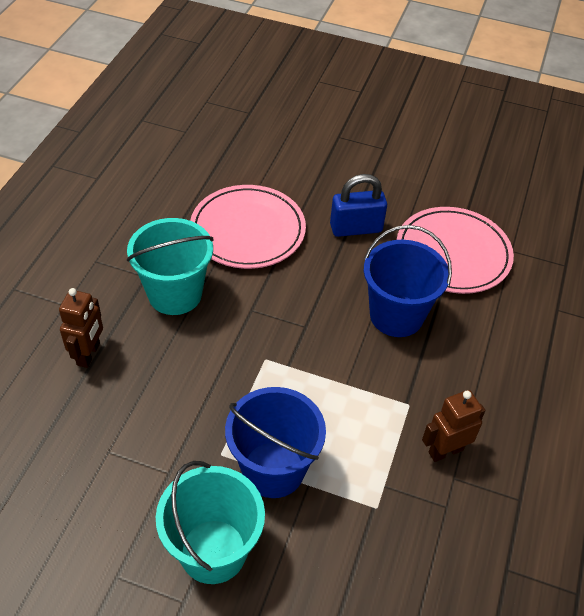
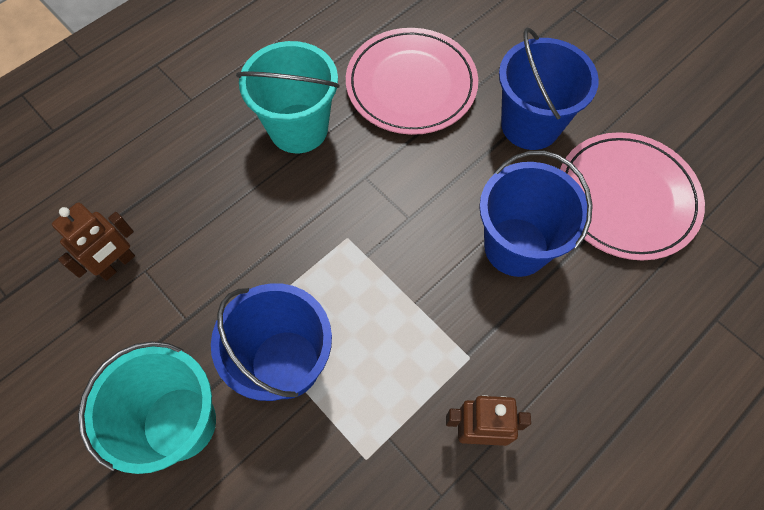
camera: 30 degrees right, 15 degrees up
brown robot [59,288,103,368] -> brown robot moved to [52,202,135,281]
blue padlock [330,174,387,237] -> blue bucket [499,28,599,150]

